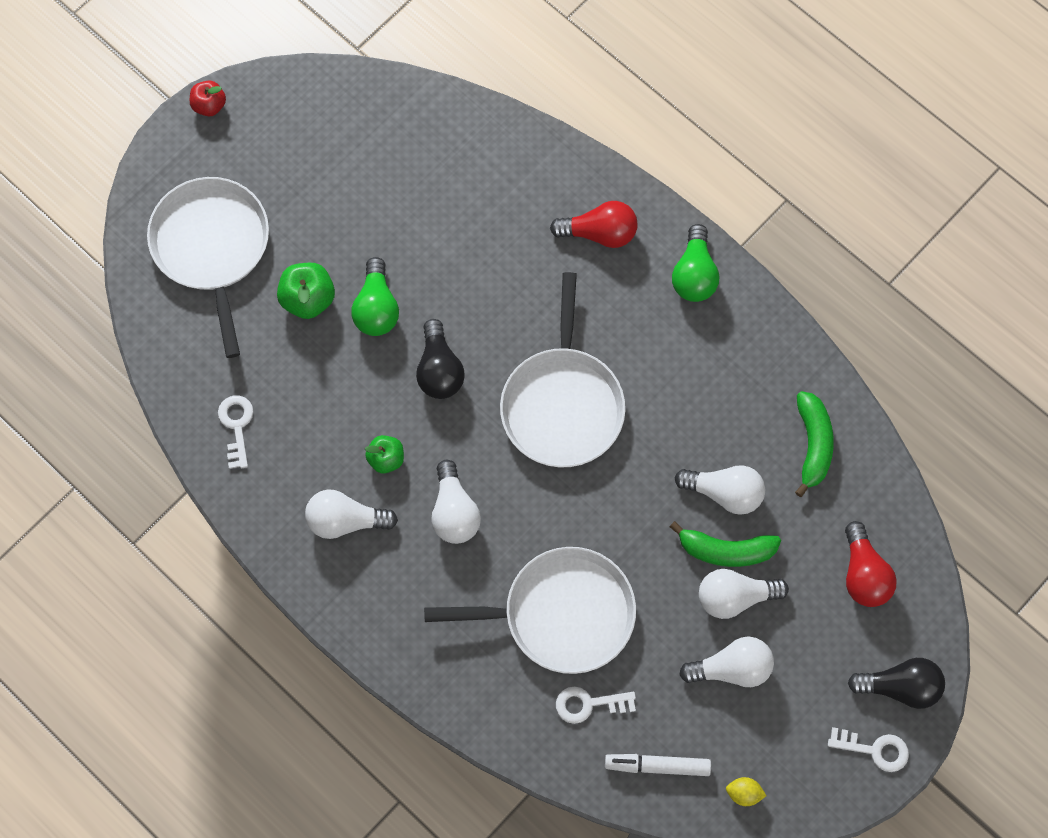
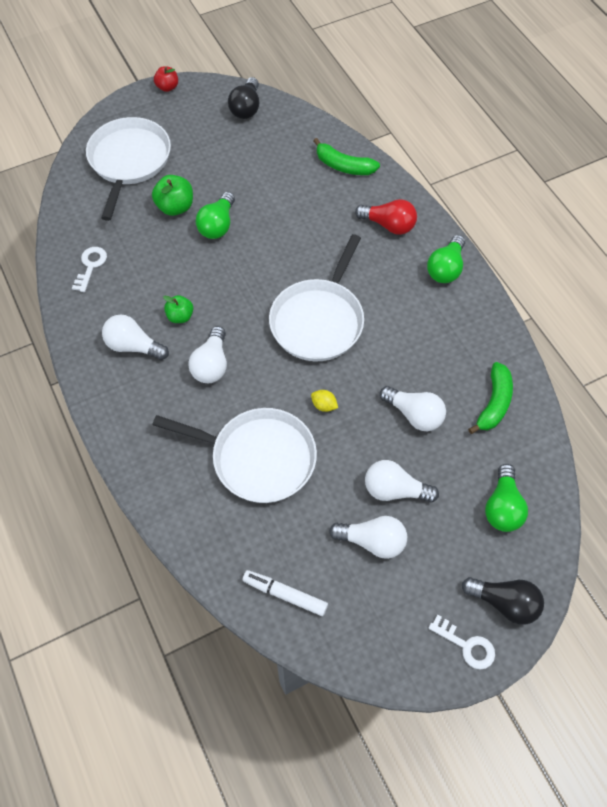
camera: 20 degrees right, 10 degrees down
black light bulb [416,319,465,399] -> black light bulb moved to [228,77,259,119]
white key [556,686,636,724] -> none
green banana [670,521,781,567] -> green banana moved to [313,138,380,175]
yellow lemon [726,777,767,806] -> yellow lemon moved to [311,390,338,412]
red light bulb [845,521,897,607] -> green light bulb [485,464,528,532]

